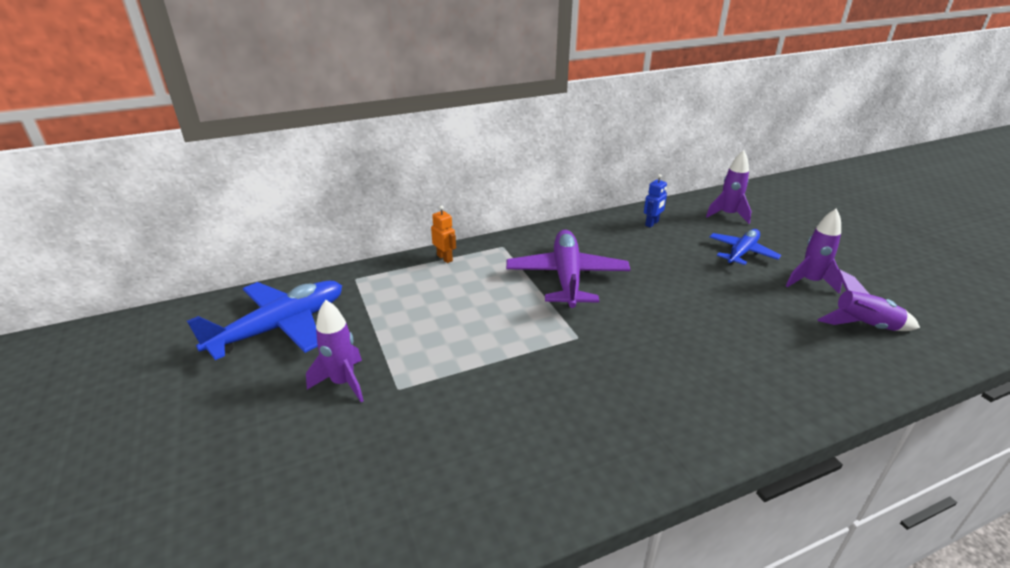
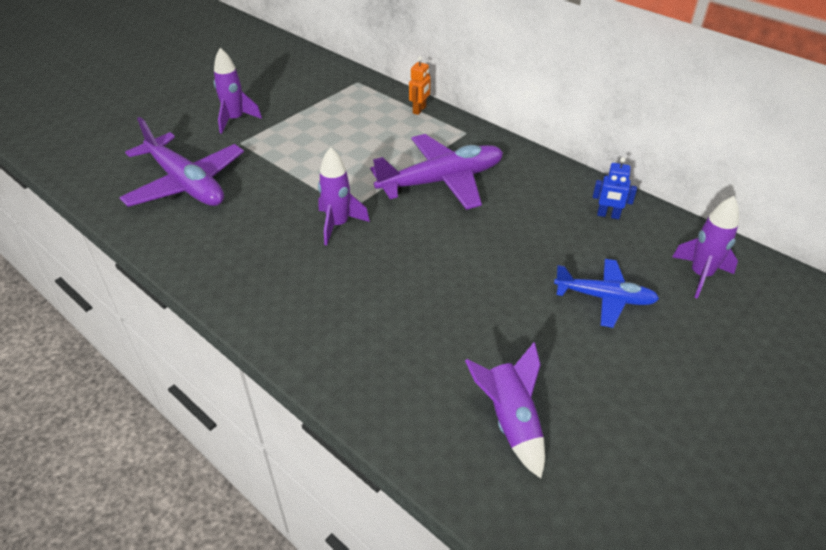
camera: 65 degrees right, 10 degrees up
blue plane [187,281,342,360] -> none
purple rocket [786,208,842,294] -> purple rocket moved to [318,147,370,245]
none -> purple plane [119,117,244,207]

